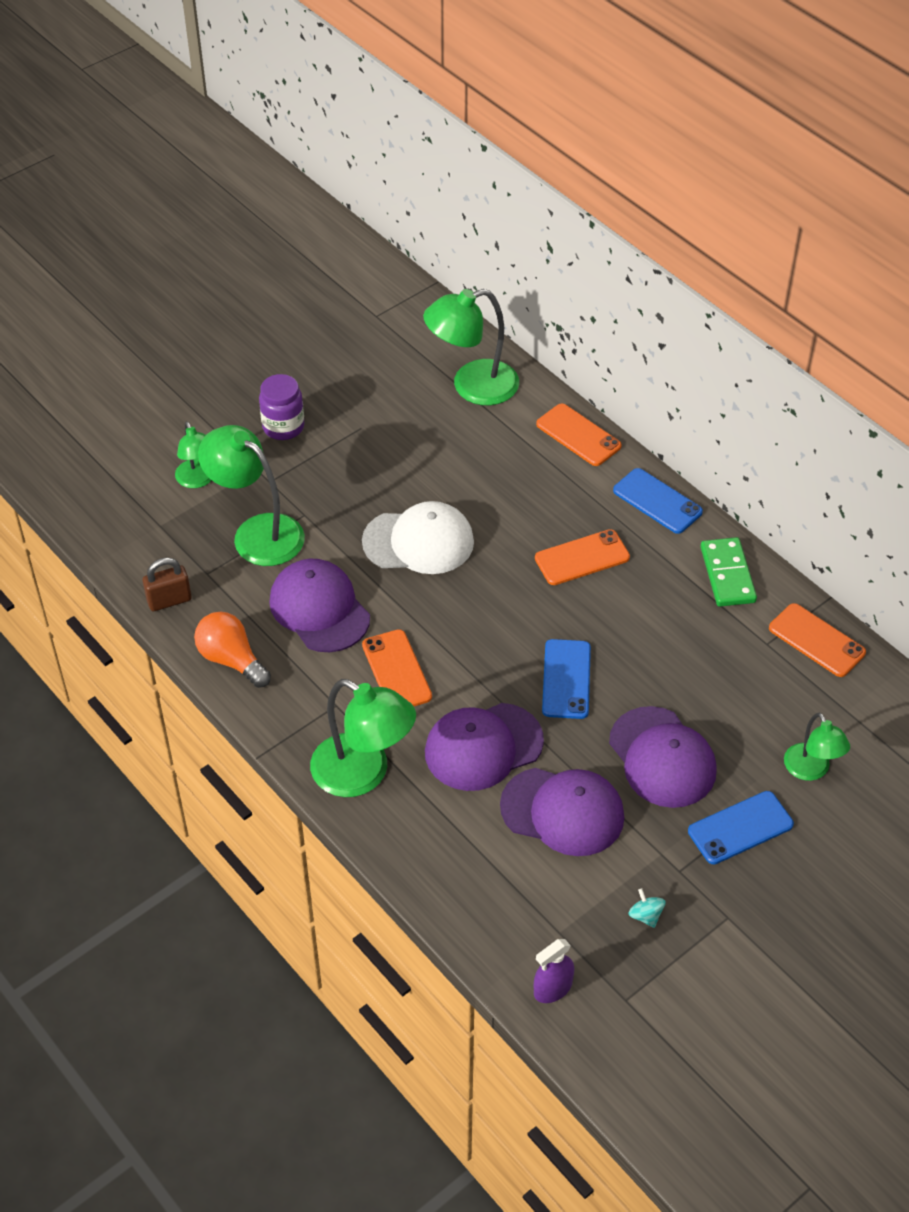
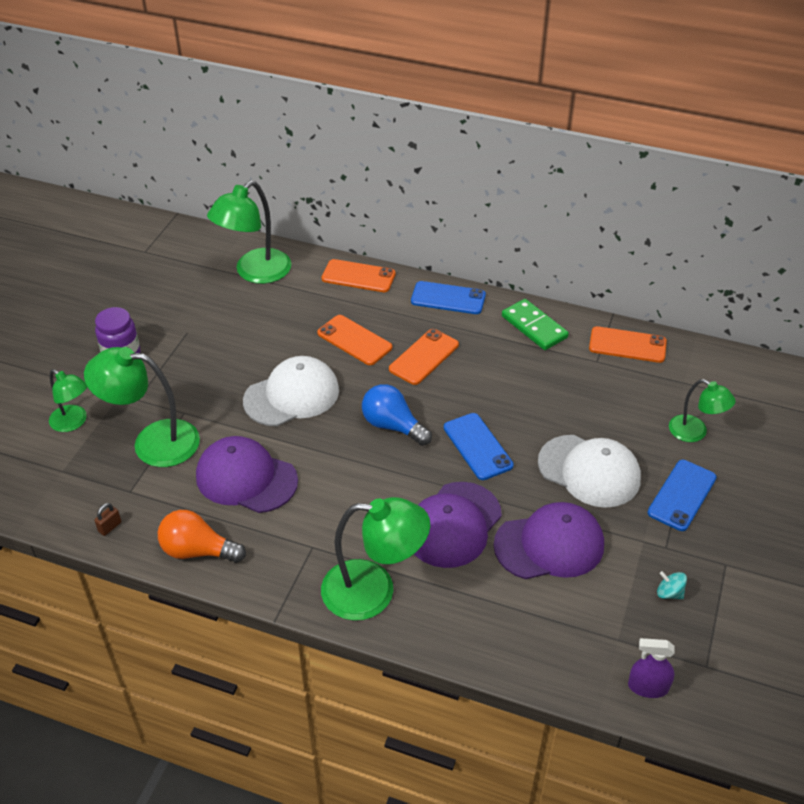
camera: 30 degrees left, 5 degrees down
brown padlock [142,558,192,611] -> brown padlock [94,503,121,536], size x0.57
orange phone [362,629,432,706] -> orange phone moved to [317,315,392,365]
purple spray bottle [534,939,574,1003] -> purple spray bottle turned 75 degrees clockwise [628,638,675,698]
purple cap [609,706,717,808] -> white cap [538,435,641,508]
none -> blue light bulb [362,384,432,446]

